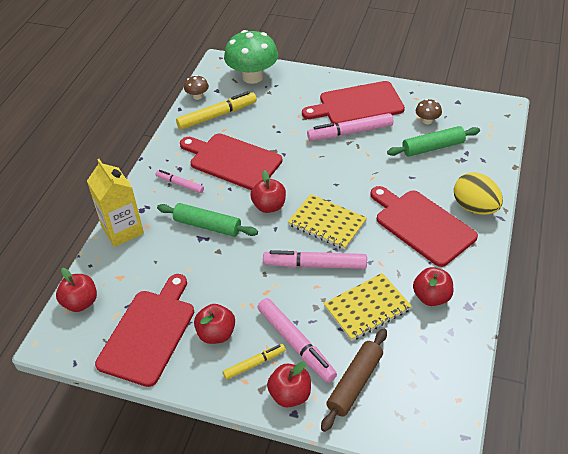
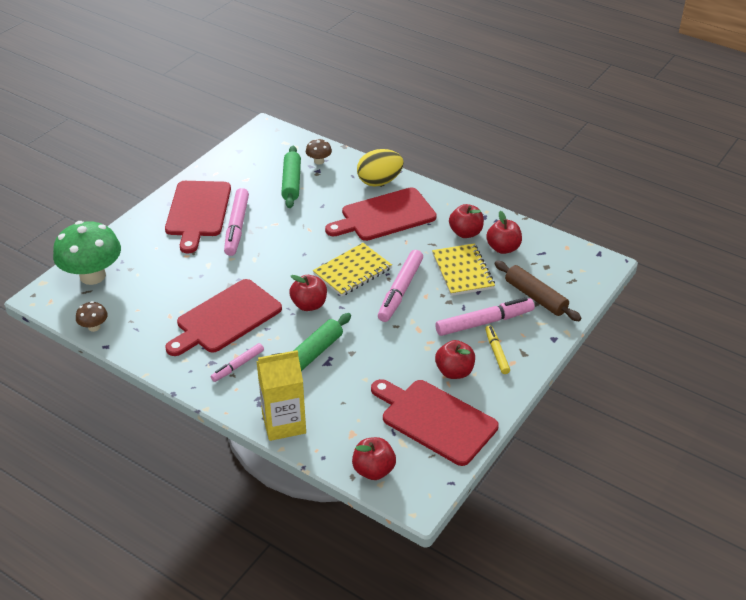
camera: 75 degrees left, 5 degrees down
yellow marker [176,91,257,130] -> none
red apple [267,361,311,408] -> red apple moved to [486,211,522,254]
brown mushroom [416,99,442,124] -> brown mushroom moved to [306,139,332,165]

